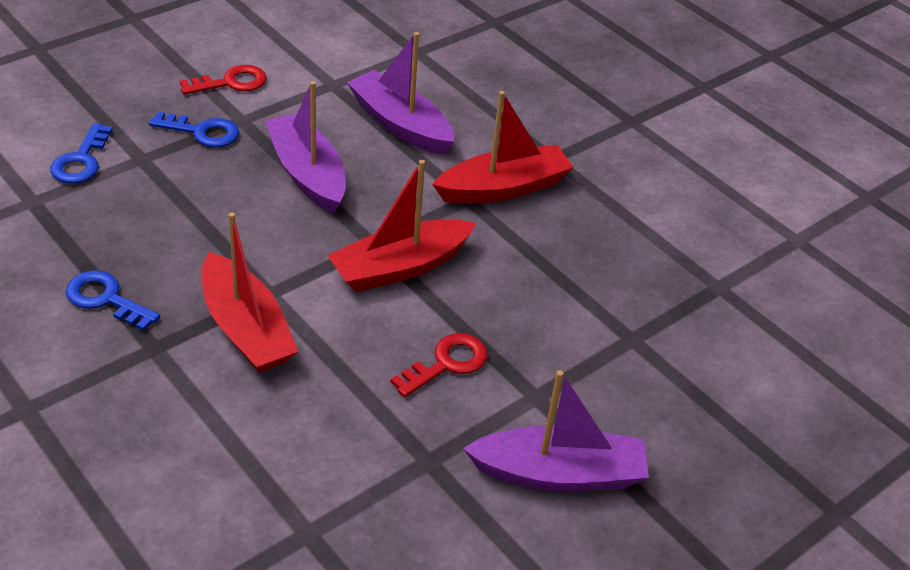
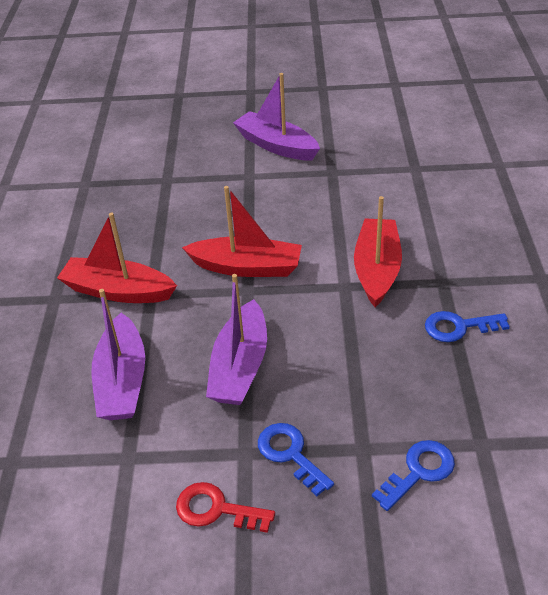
camera: 135 degrees left, 0 degrees up
blue key [66,270,160,331] -> blue key turned 105 degrees clockwise [425,311,510,342]
red key [390,333,488,397] -> none

